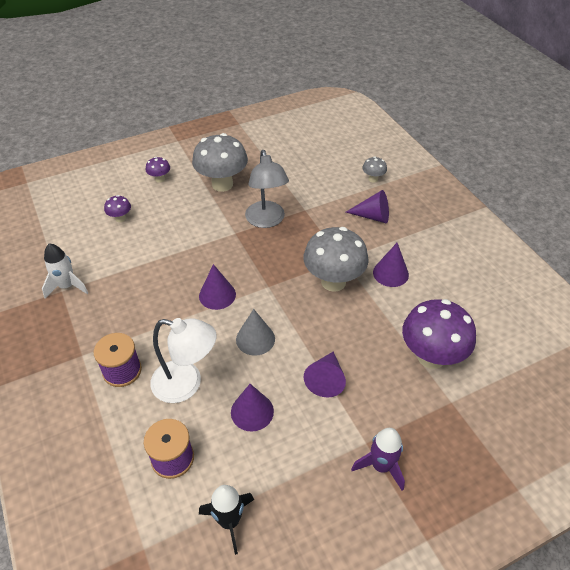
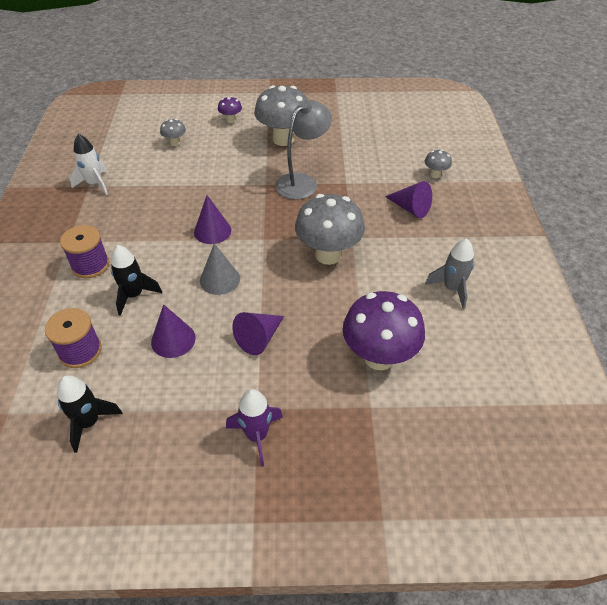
camera: 25 degrees right, 0 degrees up
purple mushroom [104,195,131,222] -> grey mushroom [160,119,186,146]
white lamp [150,318,217,403] -> black rocket [111,245,162,316]
grey lamp [245,150,289,228] -> grey lamp turned 150 degrees counterclockwise [275,100,332,200]
purple cone [373,243,409,287] -> none
none -> grey rocket [425,238,474,309]

